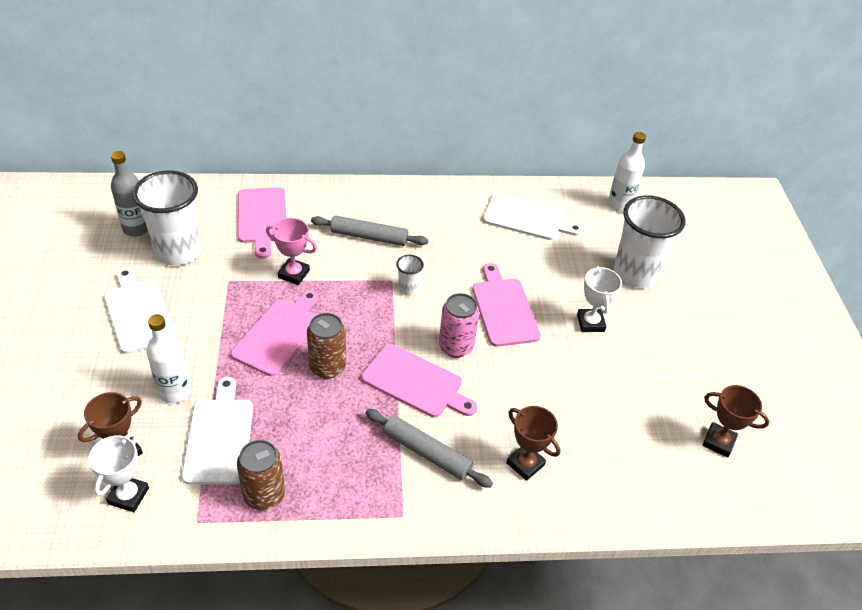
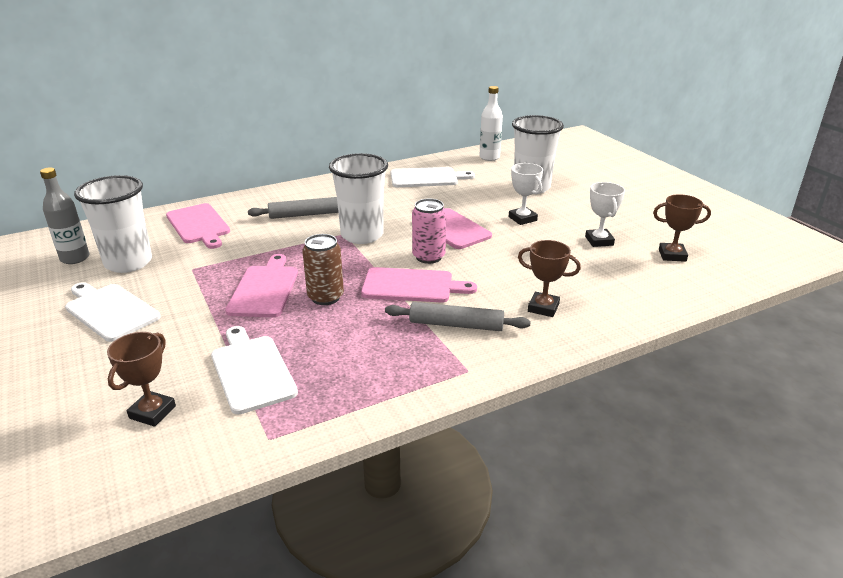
camera: 20 degrees left, 15 degrees down
white trophy [89,432,149,512] -> white trophy moved to [585,182,625,247]
white bottle [147,314,191,403] -> none
brown can [237,440,285,510] -> none
pink trophy [266,218,317,285] -> none
white cup [396,255,424,296] -> white cup [329,153,388,244], size x2.27

